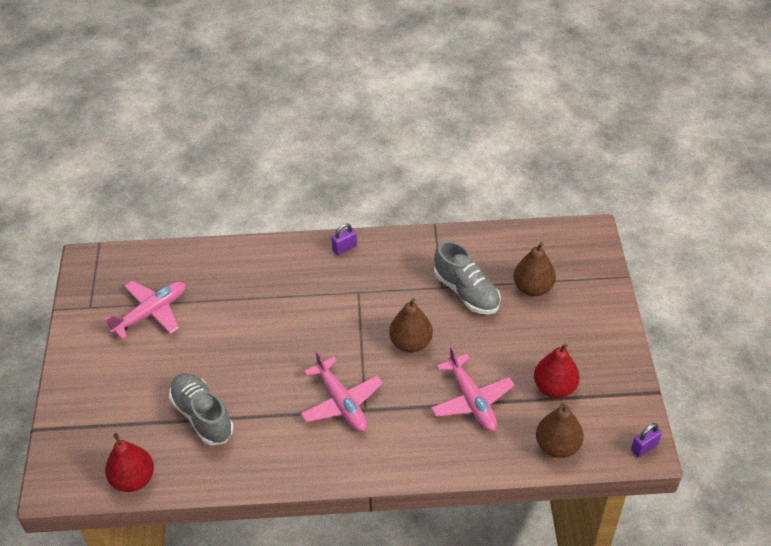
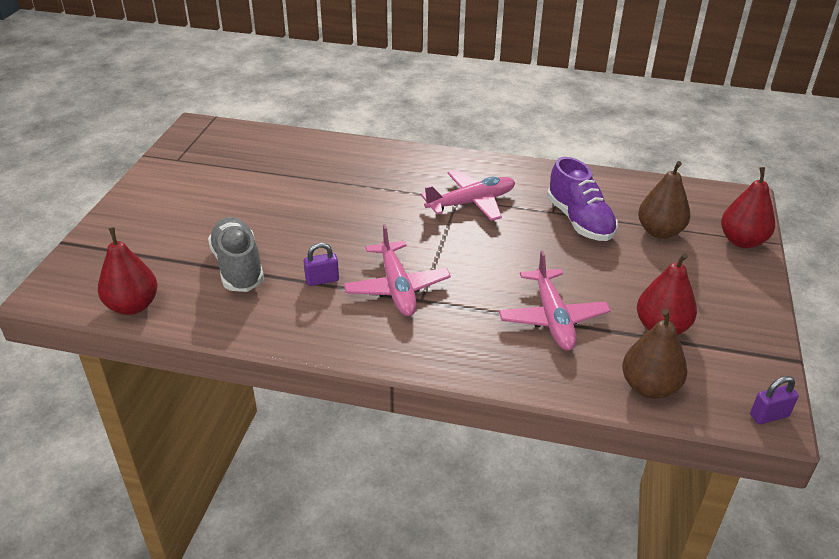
camera: 15 degrees right, 10 degrees down
pink plane [104,281,186,340] -> pink plane moved to [420,170,515,221]
purple padlock [331,223,357,255] -> purple padlock moved to [304,243,339,286]
brown pear [389,298,433,353] -> none
grey shoe [434,241,501,314] -> purple shoe [547,157,618,241]
none -> red pear [721,167,775,248]

